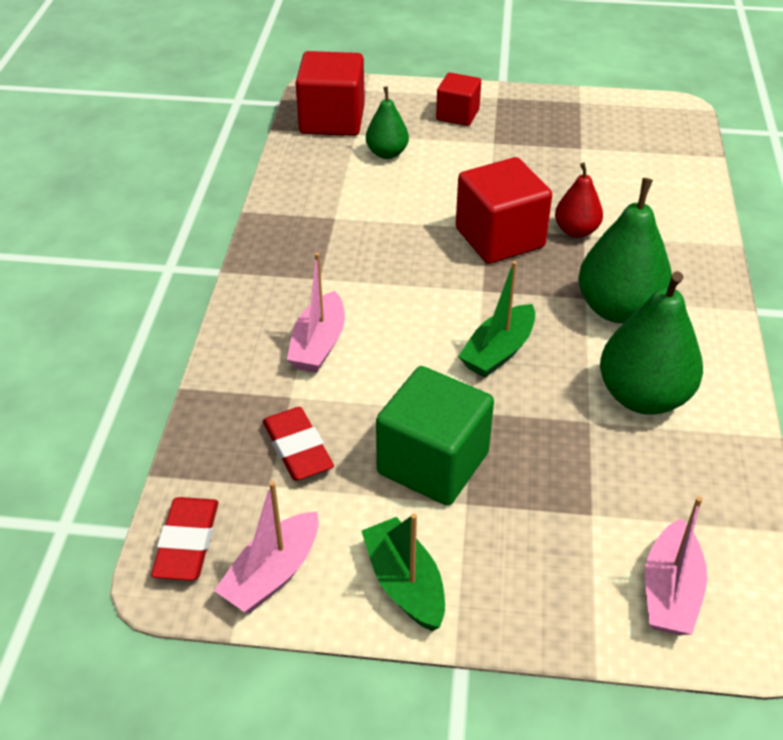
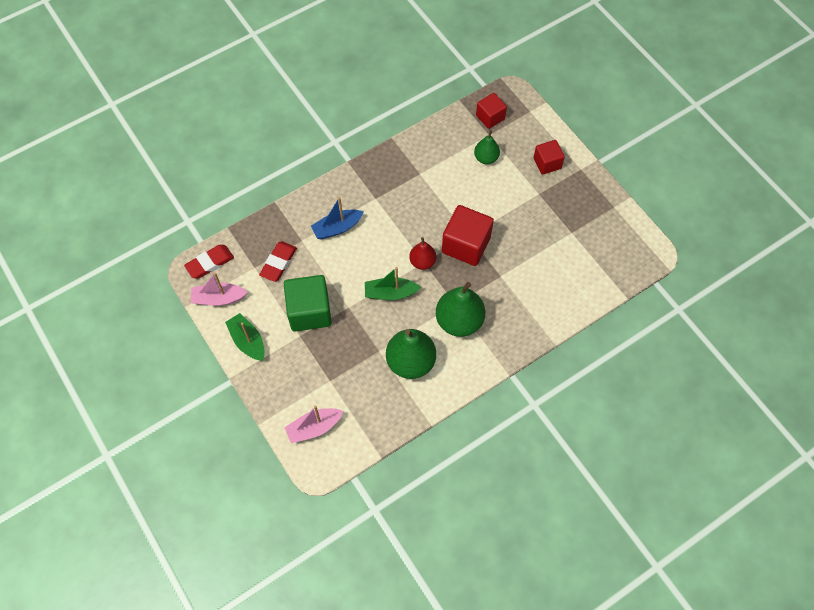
camera: 50 degrees right, 20 degrees up
pink boat [287,252,345,373] -> blue boat [311,197,363,239]
red cube [295,51,365,136] -> red cube [476,93,507,129], size x0.60
green boat [362,514,445,631] -> green boat turned 60 degrees counterclockwise [225,313,265,361]
red pear [555,162,603,238] -> red pear moved to [409,237,436,270]

